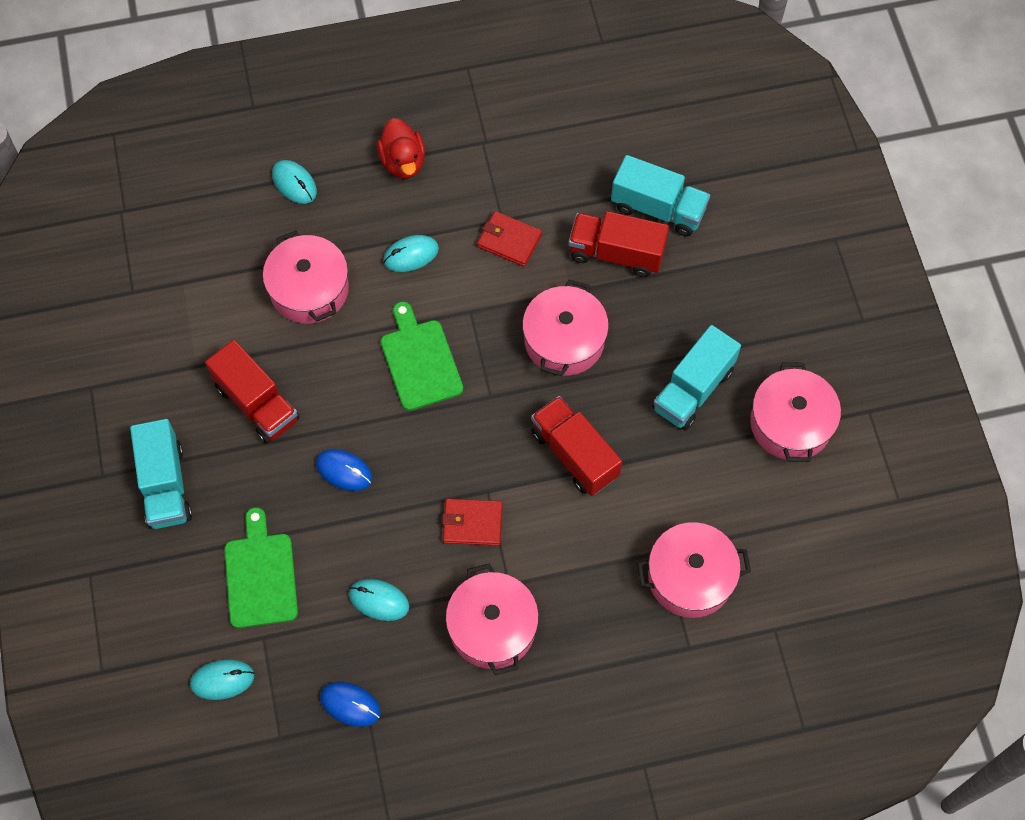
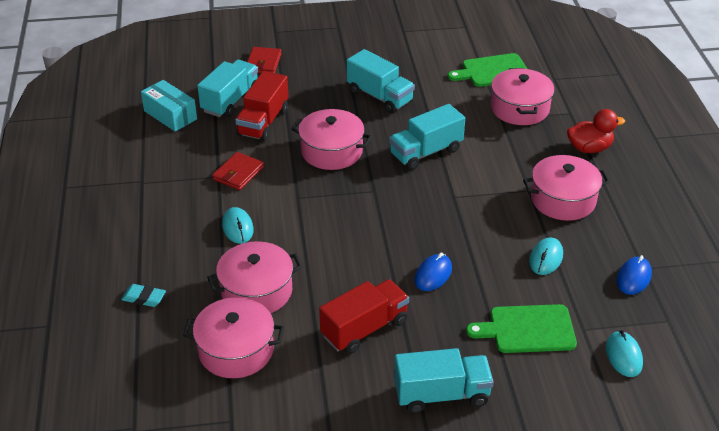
camera: 85 degrees left, 25 degrees down
turquoise mouse [272,160,317,204] -> turquoise eraser [121,284,166,307]
red duck [377,118,425,179] -> red duck moved to [567,109,625,153]
green cutting board [381,302,463,411] -> green cutting board moved to [448,53,527,87]
red wallet [442,499,502,546] -> red wallet moved to [247,47,282,73]
red truck [531,396,622,496] -> turquoise truck [389,104,465,170]
pink pot [750,362,841,462] -> pink pot moved to [183,297,284,378]
none -> turquoise box [141,80,197,132]

